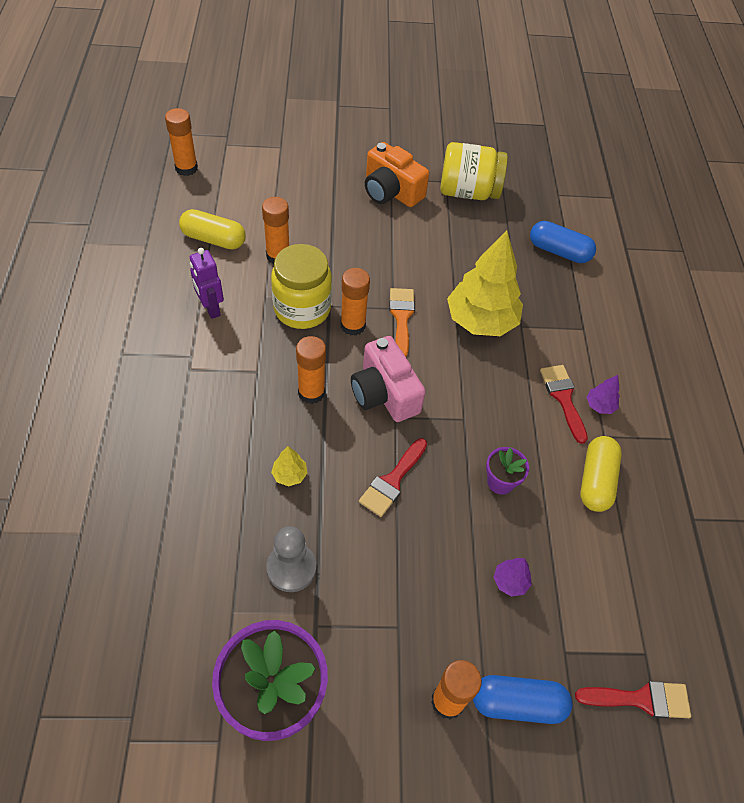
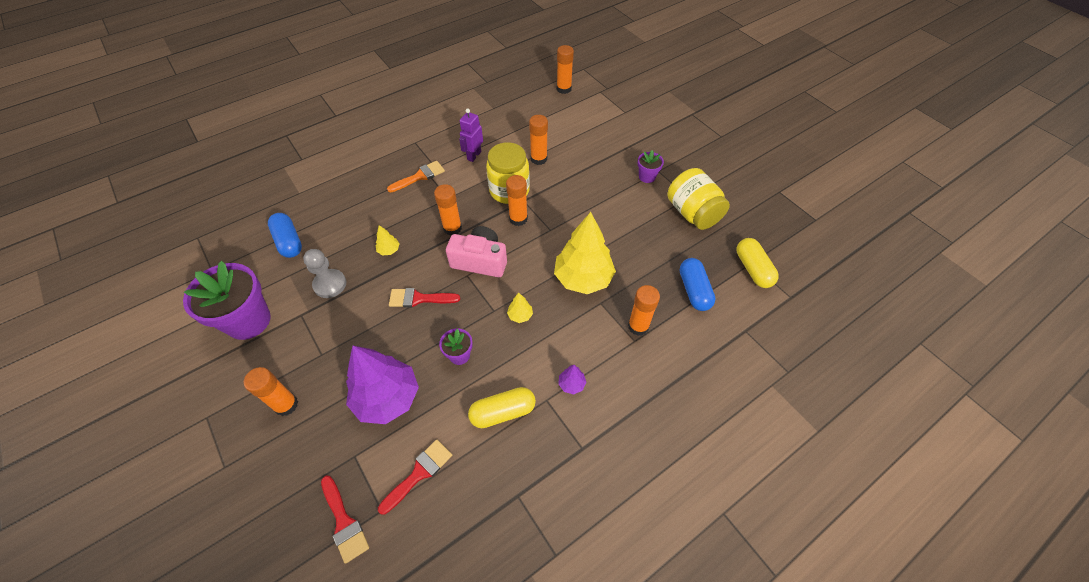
camera: 60 degrees right, 0 degrees up
yellow capsule [179,209,246,249] -> yellow capsule moved to [736,238,779,288]
pink camera [351,336,425,422] -> pink camera turned 75 degrees clockwise [446,226,507,277]
orange camera [365,142,429,207] -> purple flower pot [638,150,664,183]
orange brush [389,288,415,357] -> orange brush moved to [387,161,445,192]
blue capsule [473,675,572,724] -> blue capsule moved to [268,213,302,258]
purple tree [494,558,532,597] -> purple tree [346,346,419,424], size x2.44
red brush [540,365,588,444] -> red brush moved to [378,439,452,515]
none -> yellow tree [507,293,533,323]
none -> orange glue stick [628,285,660,336]

